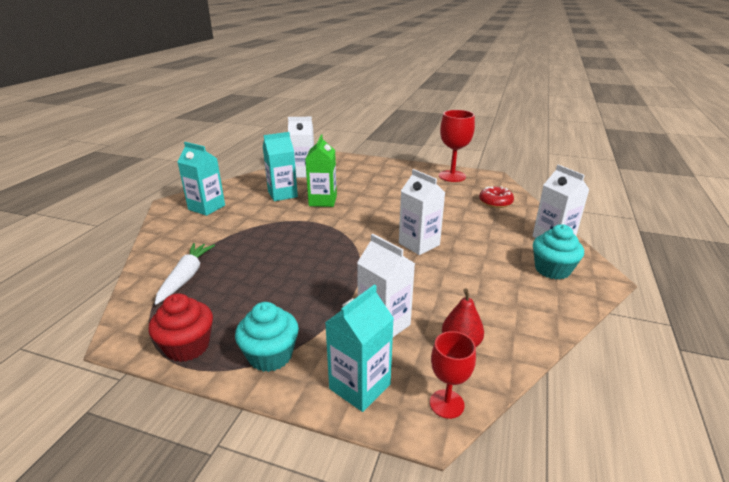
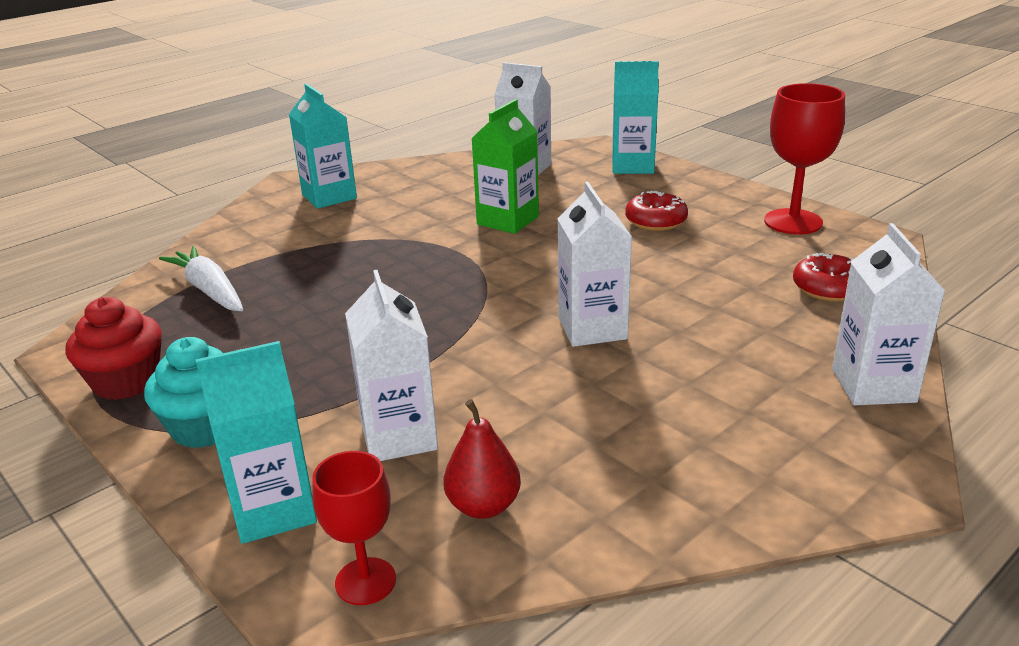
camera: 30 degrees right, 0 degrees up
white carrot [155,243,215,305] -> white carrot turned 75 degrees counterclockwise [159,246,243,311]
turquoise carton [263,132,298,201] -> turquoise carton moved to [612,61,659,174]
turquoise cupcake [533,224,584,279] -> none
none -> red donut [625,191,688,231]

